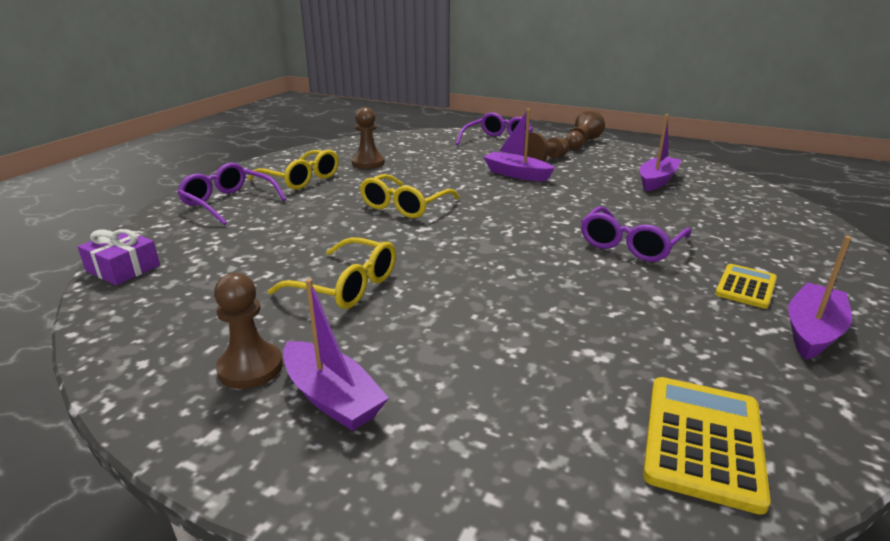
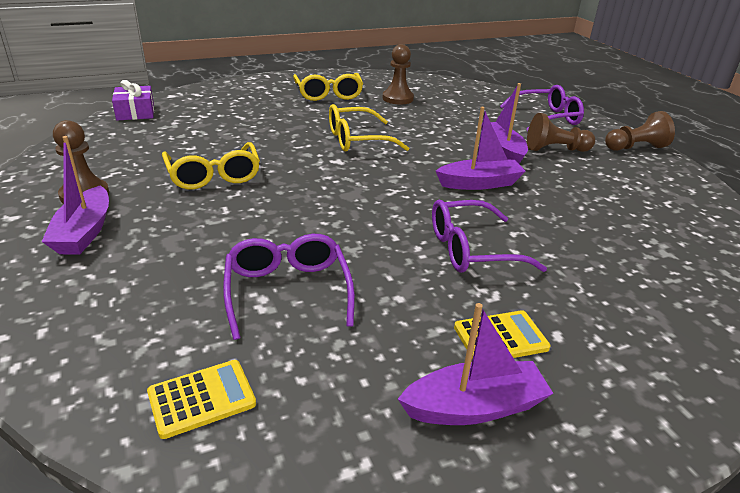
camera: 40 degrees right, 5 degrees up
purple glasses [177,163,286,225] -> purple glasses moved to [223,234,355,340]
purple boat [640,114,681,191] -> purple boat moved to [436,107,526,190]
yellow calculator [643,377,771,515] -> yellow calculator [147,360,256,439], size x0.65

